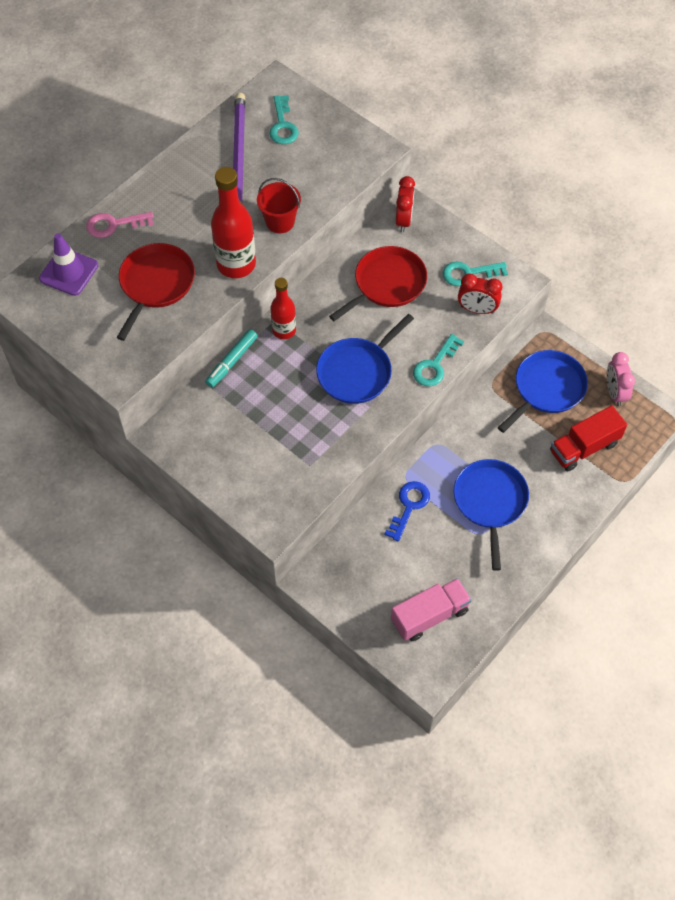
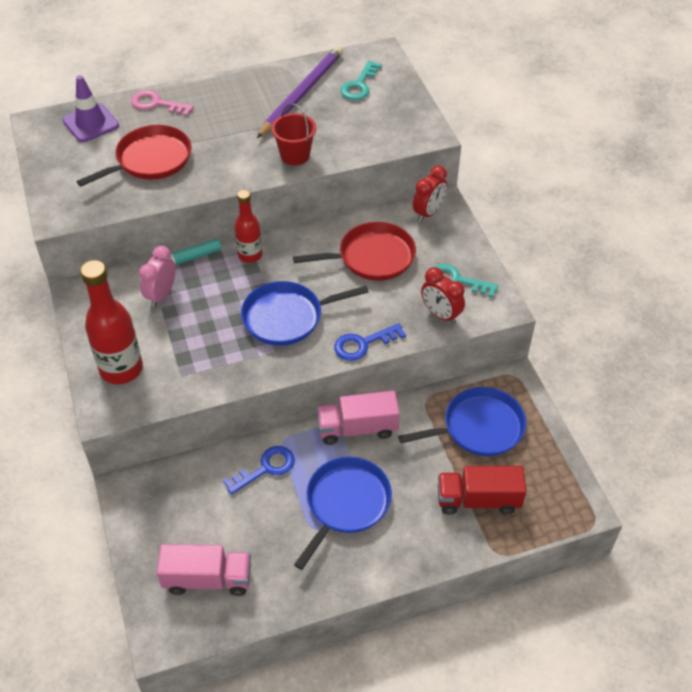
camera: 30 degrees right, 10 degrees down
red bottle [211,167,256,278] -> red bottle moved to [80,260,143,384]
turquoise key [413,334,464,386] -> blue key [334,323,406,361]
pink clock [607,352,635,406] -> pink clock moved to [139,246,176,307]
none -> pink truck [317,391,400,445]

